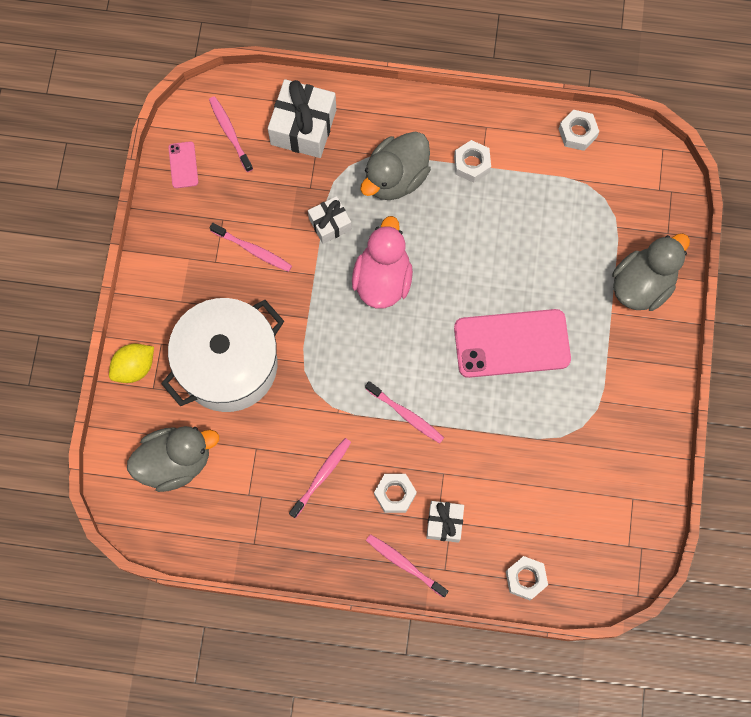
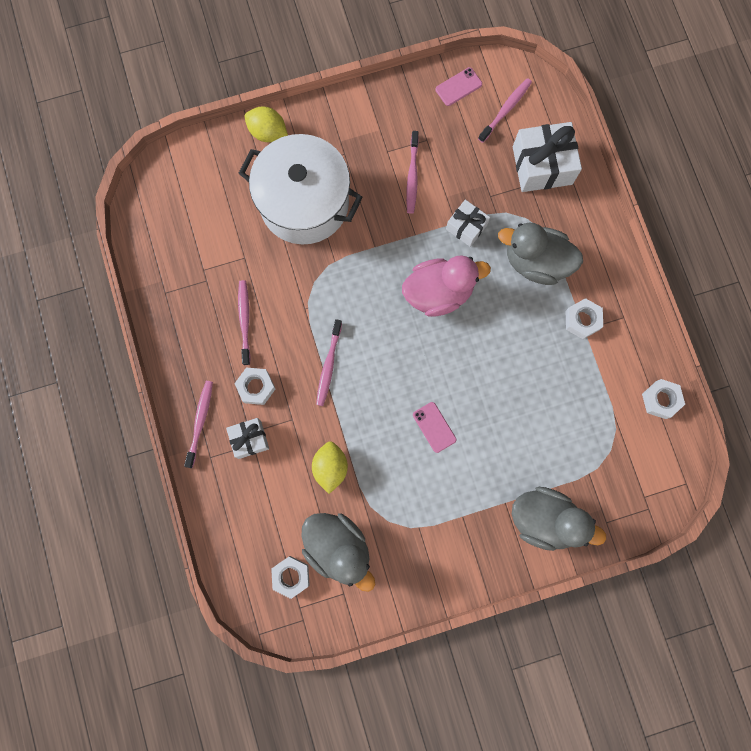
camera: 65 degrees right, 5 degrees up
grey duck [127,426,219,492] -> grey duck moved to [302,513,375,592]
pink toothbrush [289,438,351,518] -> pink toothbrush turned 105 degrees counterclockwise [238,280,251,365]
pink phone [454,309,571,378] -> pink phone [413,402,457,453], size x0.44
white nut [506,556,548,600] -> white nut moved to [271,556,310,599]
none -> yellow lemon [312,441,348,494]

